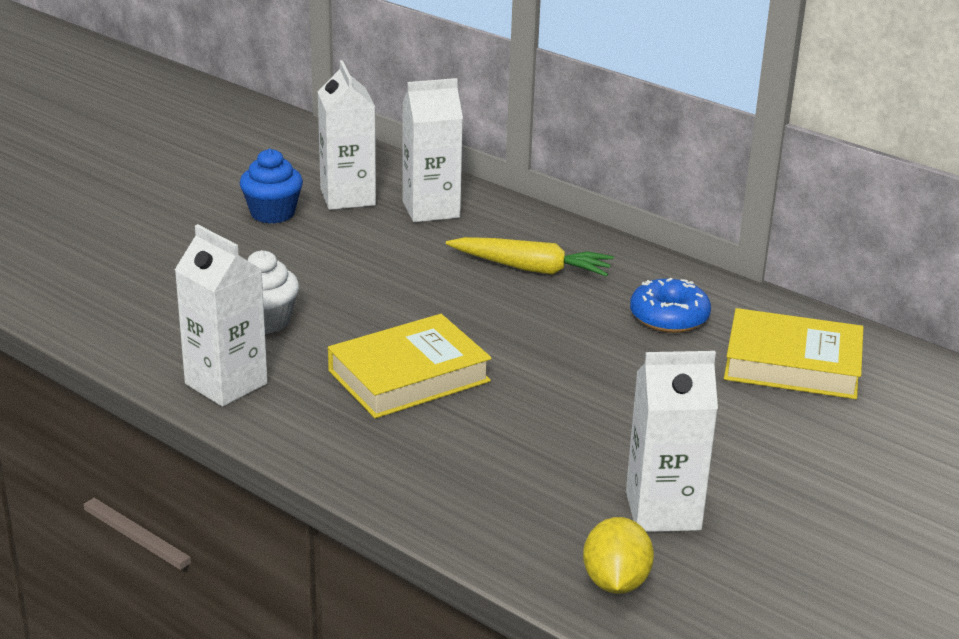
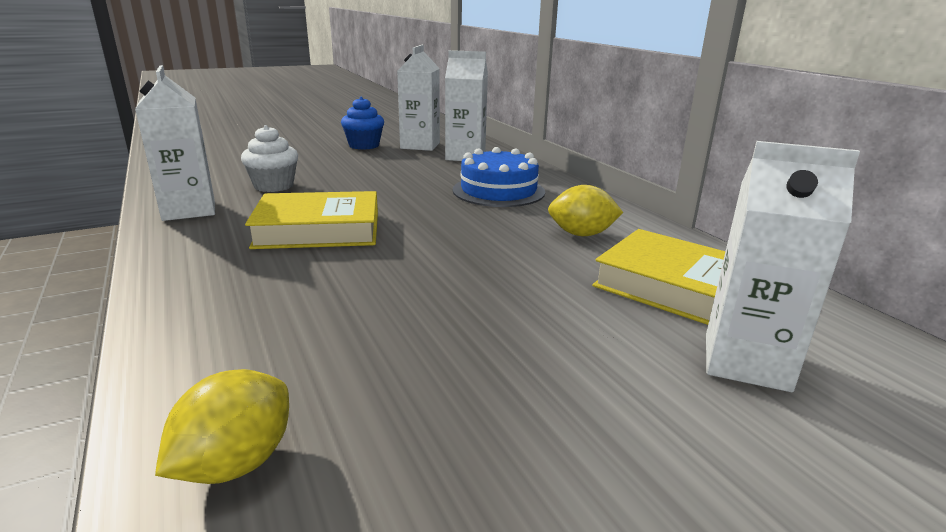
camera: 25 degrees right, 5 degrees down
yellow carrot [446,237,614,277] -> blue cake [453,147,545,207]
white carton [626,351,718,532] -> white carton moved to [706,141,860,392]
blue donut [630,278,711,333] -> yellow lemon [548,185,623,236]

